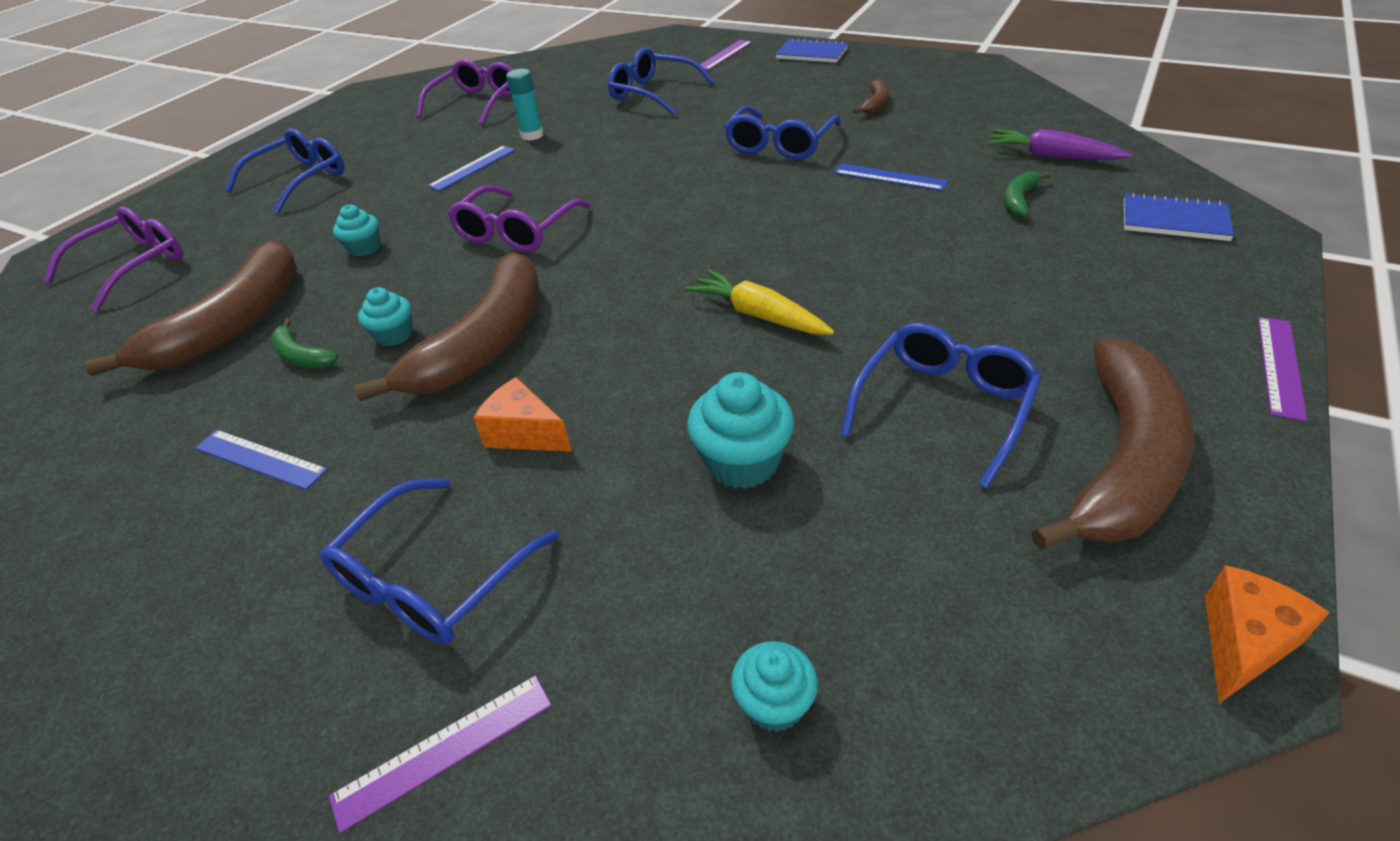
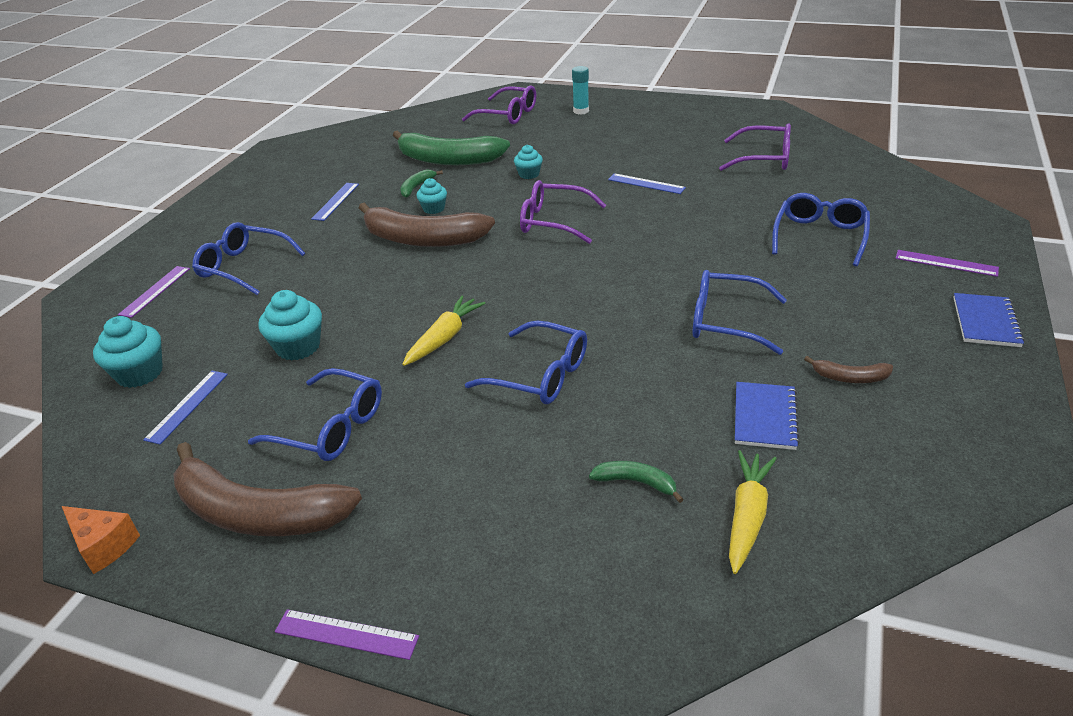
camera: 80 degrees right, 5 degrees down
brown banana [84,240,297,376] -> green banana [393,130,510,165]
blue glasses [225,129,344,213] -> blue glasses moved to [465,320,587,404]
purple ruler [329,675,552,833] -> purple ruler turned 60 degrees clockwise [118,266,190,318]
orange cheese [473,377,572,452] -> none
turquoise glue stick [506,69,544,141] -> turquoise glue stick moved to [572,66,589,115]
turquoise cupcake [731,641,818,732] -> turquoise cupcake [93,316,163,388], size x1.60
blue ruler [834,164,948,191] -> blue ruler moved to [143,371,228,444]
purple carrot [987,128,1132,160] -> yellow carrot [729,450,777,574]
blue notebook [1124,192,1234,241] -> blue notebook moved to [735,382,800,450]

